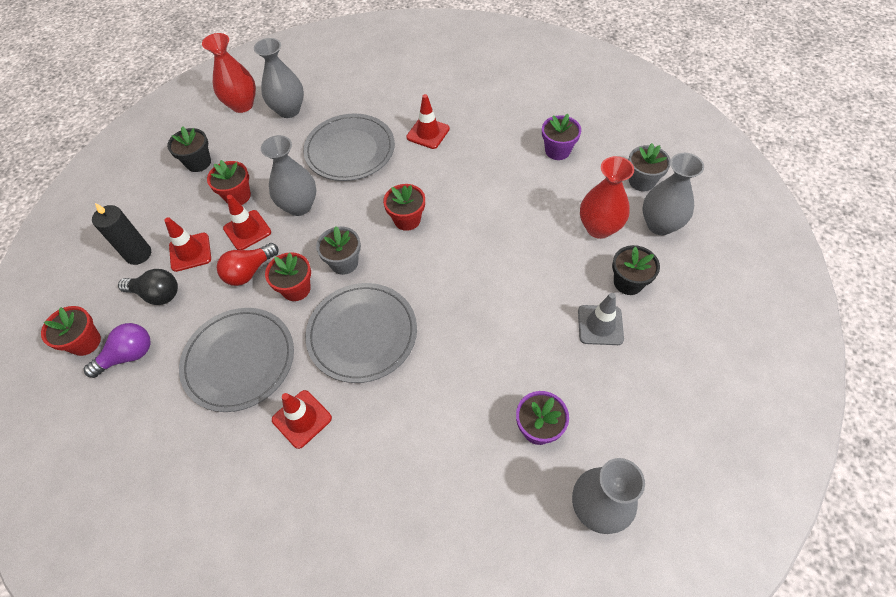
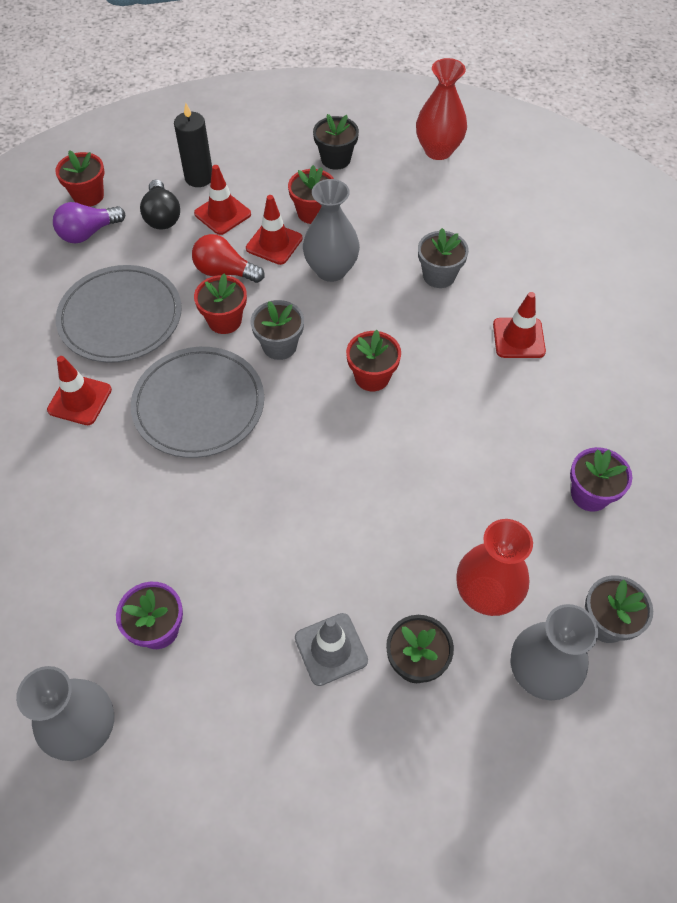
camera: 60 degrees right, 0 degrees up
purple light bulb [84,323,151,378] -> purple light bulb turned 120 degrees clockwise [53,202,125,244]
grey vase [254,38,304,118] -> none
grey plate [303,114,395,181] -> grey flower pot [418,228,469,288]

